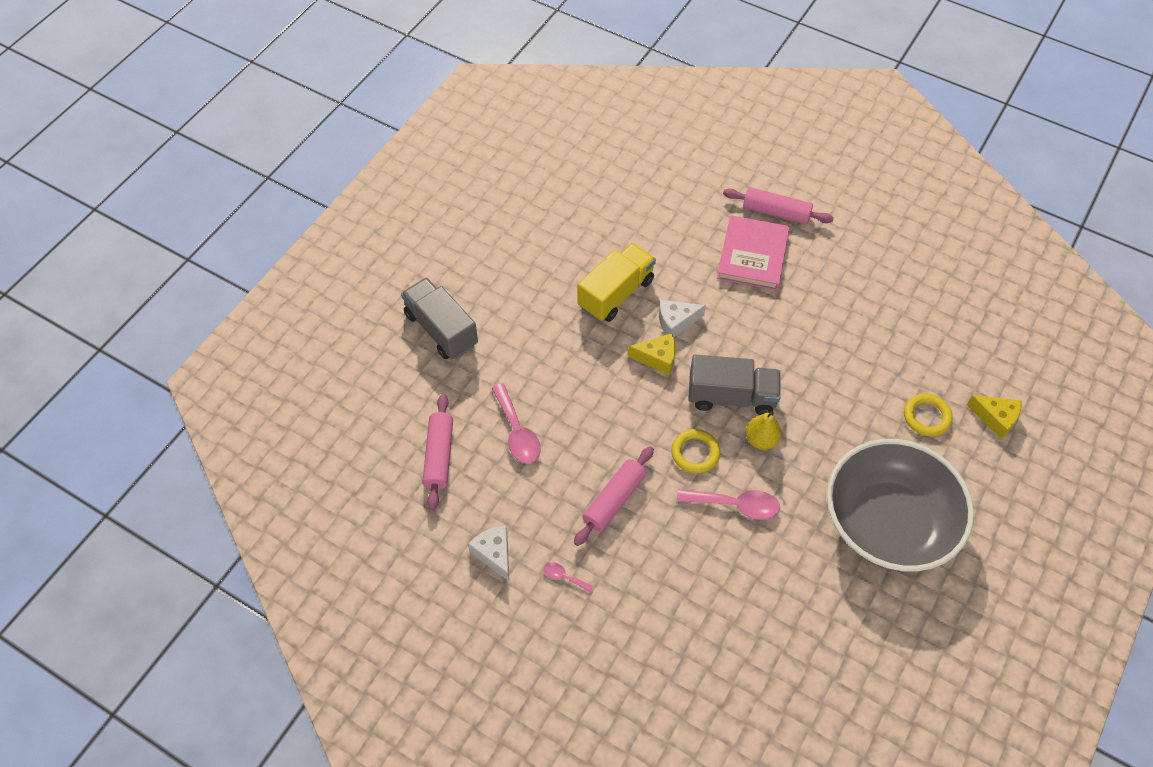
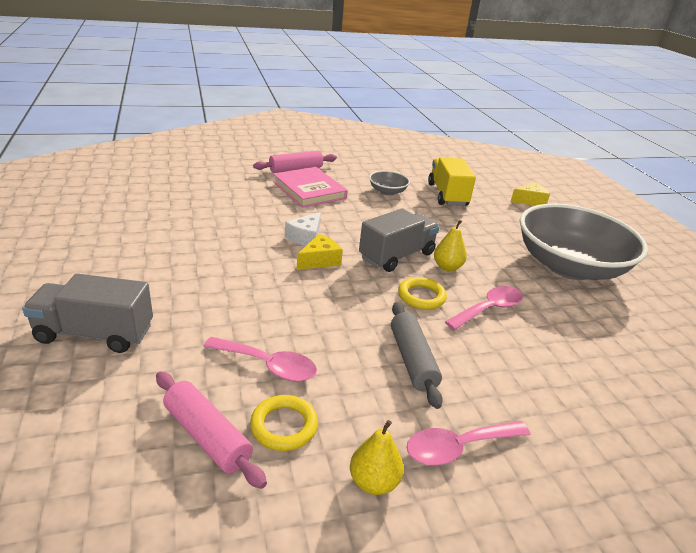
camera: 50 degrees left, 25 degrees down
white cheese [468,526,509,581] -> yellow pear [350,420,404,495]
pink spoon [544,562,594,593] -> pink spoon [406,421,530,465], size x1.96
pink rolling pin [574,446,654,546] -> grey rolling pin [391,302,443,409]
yellow truck [578,243,656,322] -> yellow truck moved to [428,157,476,206]
yellow ring [904,393,953,437] -> yellow ring moved to [250,395,318,451]
none -> grey bowl [369,171,410,195]

